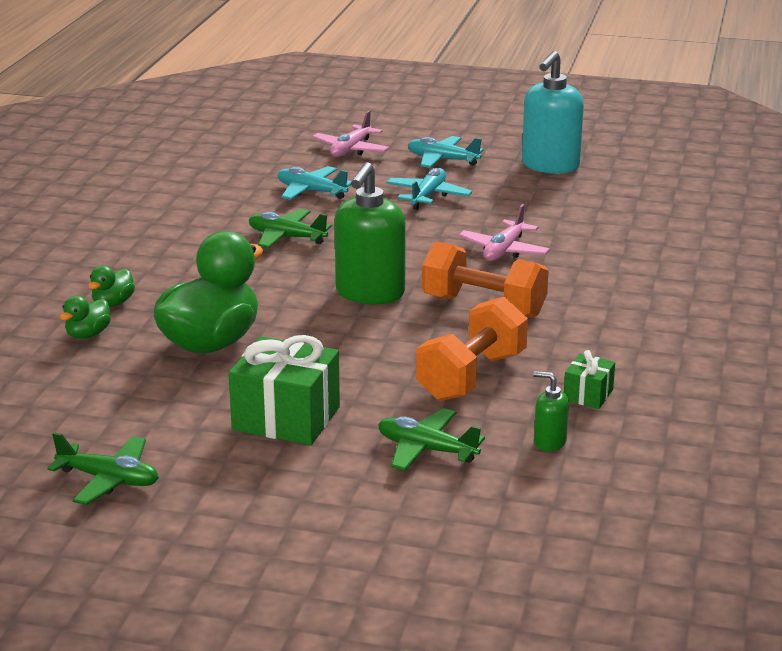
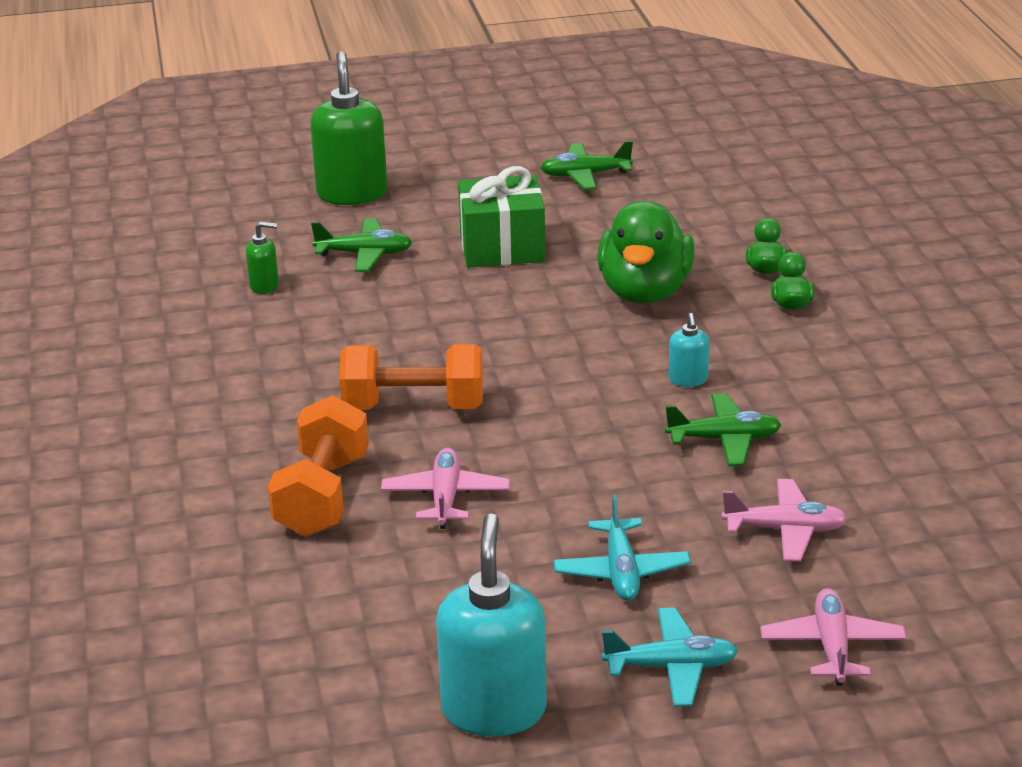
camera: 155 degrees right, 5 degrees up
turquoise plane [278,166,352,200] -> pink plane [722,479,848,561]
green soap dispenser [334,162,406,304] -> green soap dispenser moved to [310,51,387,205]
orange dumbbell [416,297,528,401] -> orange dumbbell moved to [268,395,369,537]
green gift [564,350,615,409] -> none
none -> turquoise soap dispenser [669,313,709,387]

